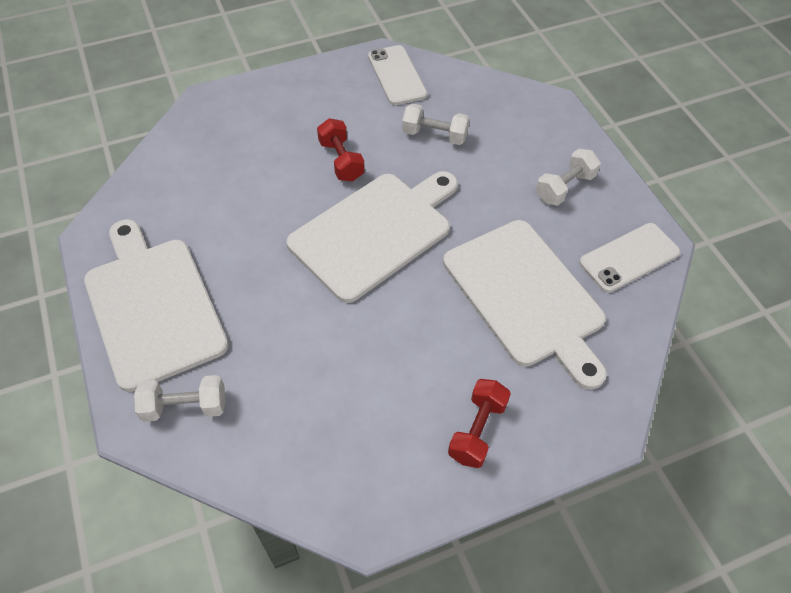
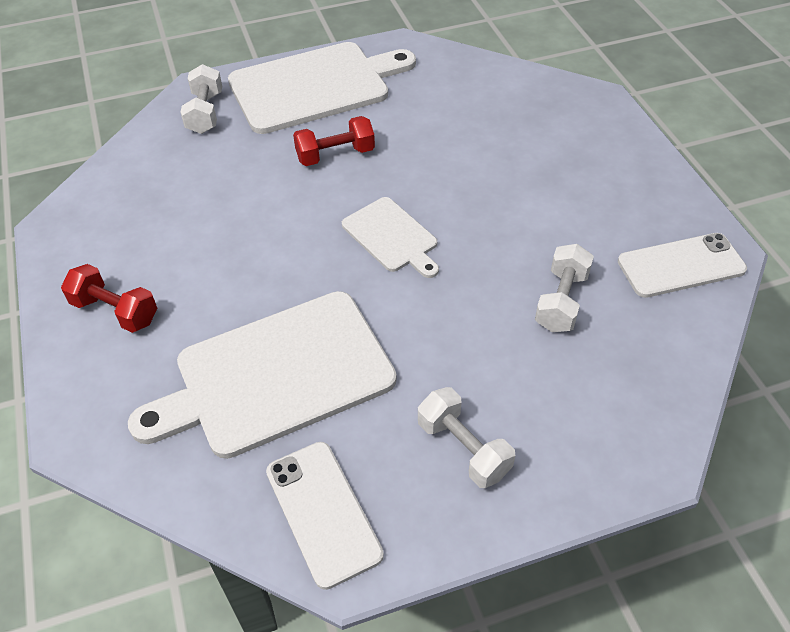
camera: 95 degrees right, 5 degrees down
white cutting board [286,171,458,303] -> white cutting board [342,197,439,278], size x0.52
red dumbbell [317,118,365,182] -> red dumbbell moved to [293,116,375,166]

